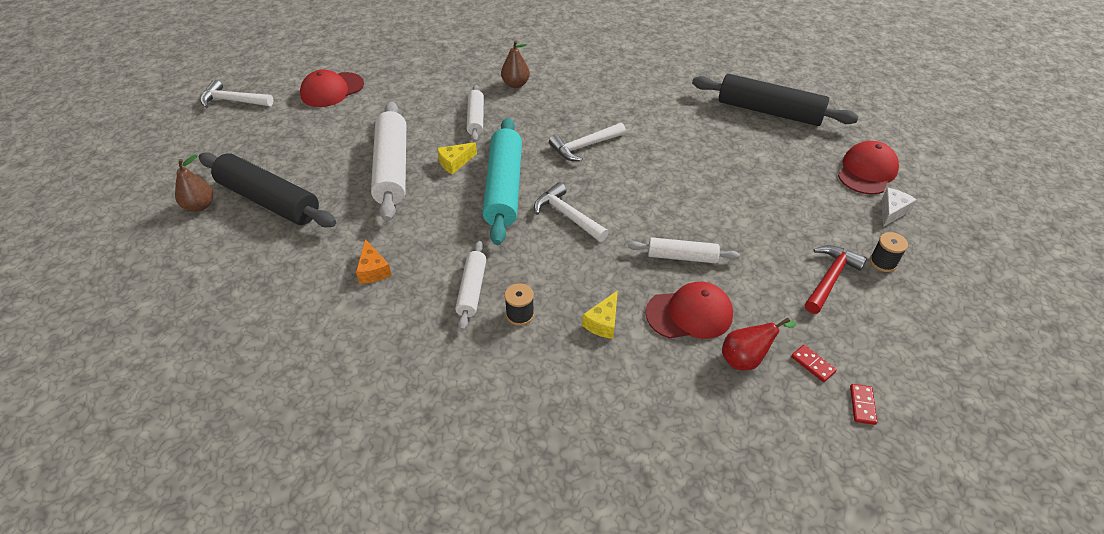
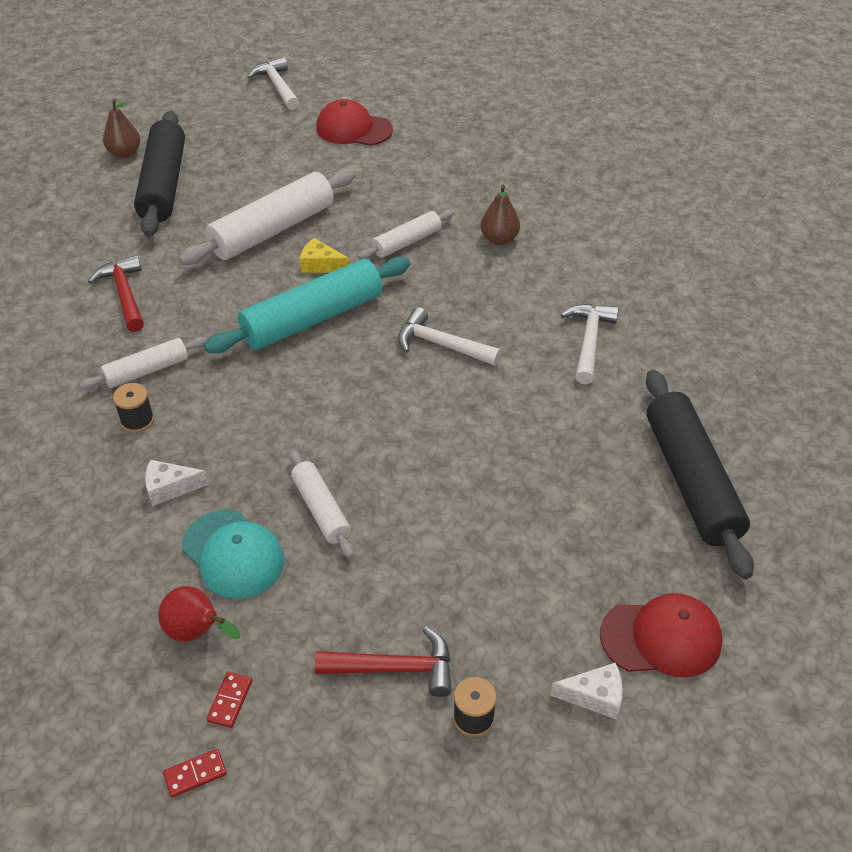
camera: 55 degrees right, 0 degrees up
orange cheese [356,239,392,283] -> red hammer [88,255,144,332]
white hammer [534,182,609,242] -> white hammer moved to [561,304,619,384]
yellow cheese [582,290,618,339] -> white cheese [145,460,209,506]
red cap [645,282,733,339] -> turquoise cap [182,509,284,599]

